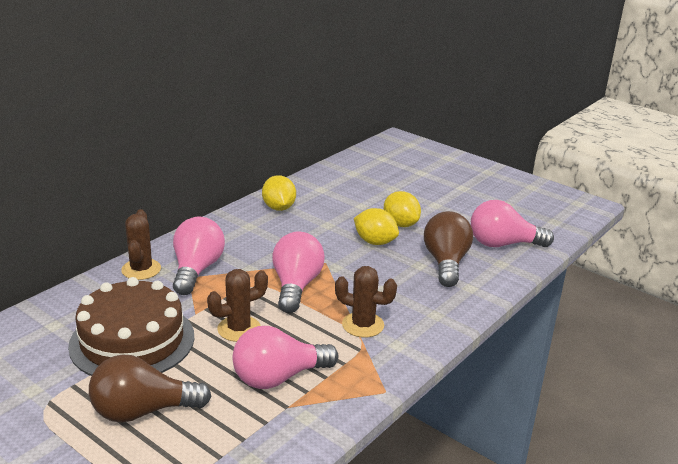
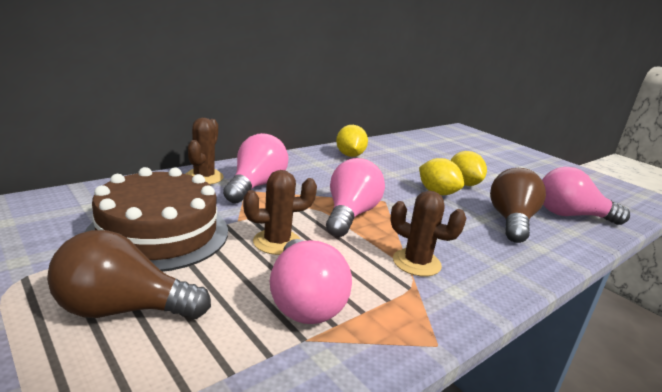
camera: 10 degrees right, 5 degrees down
pink light bulb [232,326,338,389] -> pink light bulb turned 90 degrees counterclockwise [270,239,352,324]

